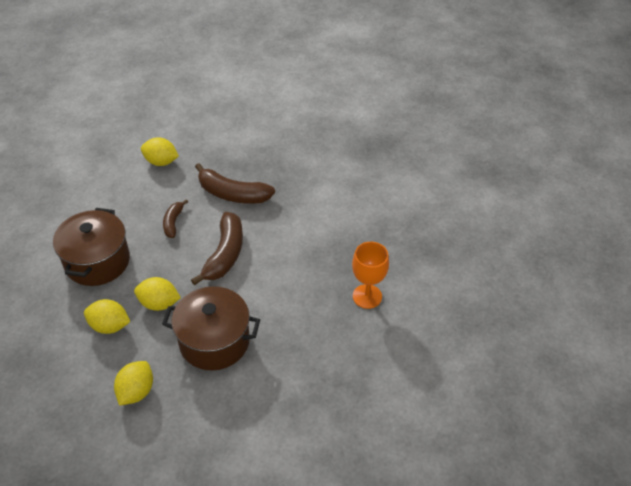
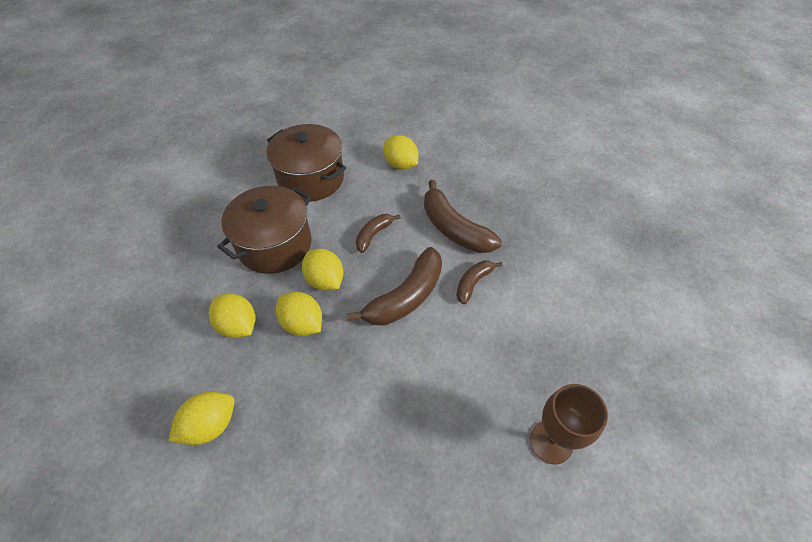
camera: 30 degrees right, 5 degrees up
brown pot [162,286,260,371] -> brown pot moved to [267,124,346,202]
orange goblet [352,242,389,309] -> brown goblet [530,384,608,464]
none -> yellow lemon [302,249,343,291]
none -> brown banana [456,261,502,304]

